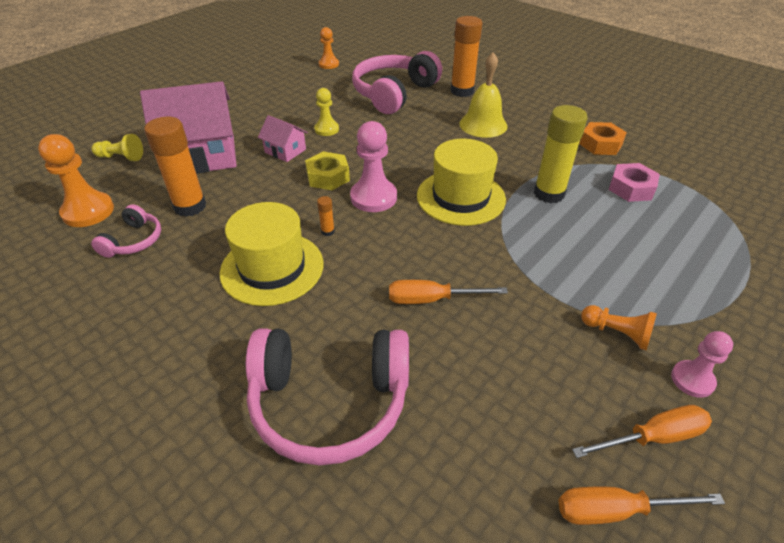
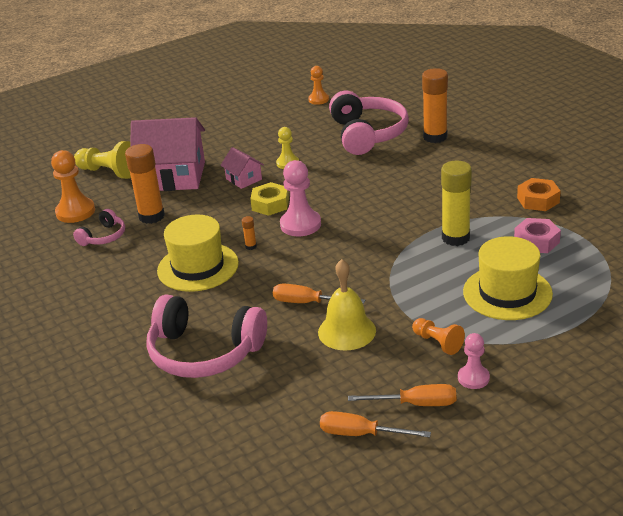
camera: 20 degrees right, 10 degrees down
yellow pawn [91,134,143,161] -> yellow pawn [74,141,131,179], size x1.63
pink headphones [352,51,442,114] -> pink headphones turned 120 degrees clockwise [329,91,409,155]
yellow hat [417,139,506,226] -> yellow hat moved to [463,236,553,320]
yellow bell [459,52,507,138] -> yellow bell moved to [318,259,376,351]

